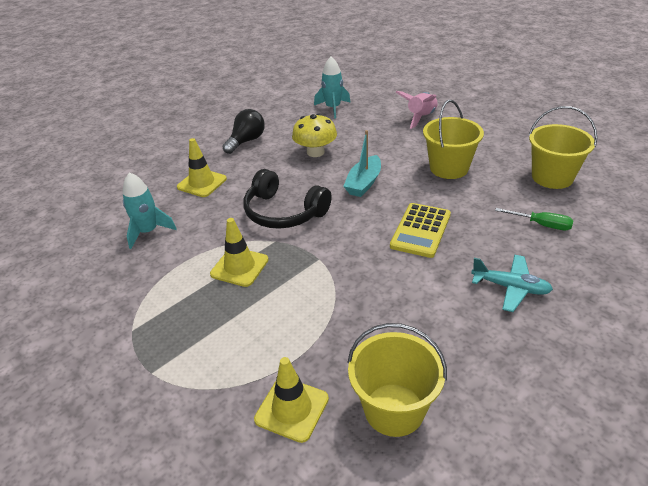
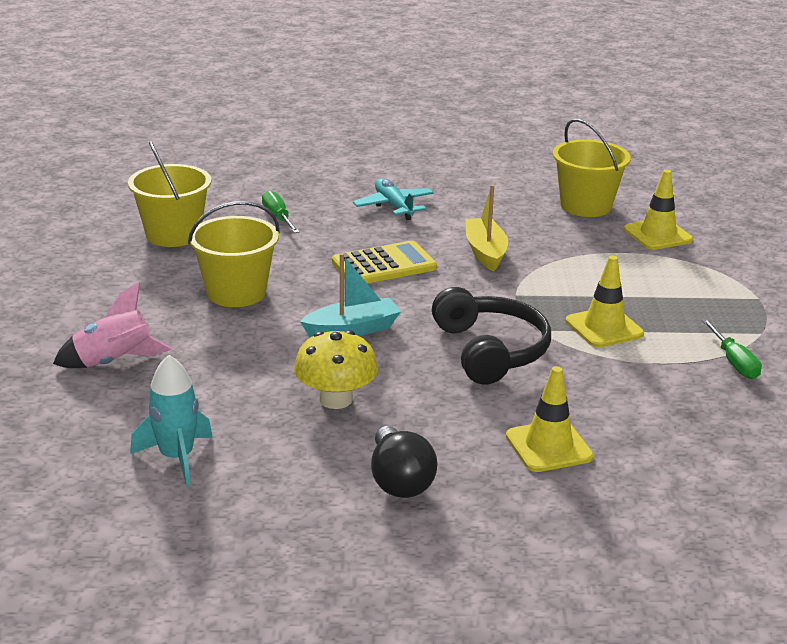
camera: 140 degrees left, 10 degrees down
turquoise rocket [122,172,177,249] -> none
black light bulb [222,109,265,154] -> black light bulb turned 90 degrees counterclockwise [371,426,438,498]
none -> yellow boat [466,185,508,271]
none -> green screwdriver [702,319,762,379]

